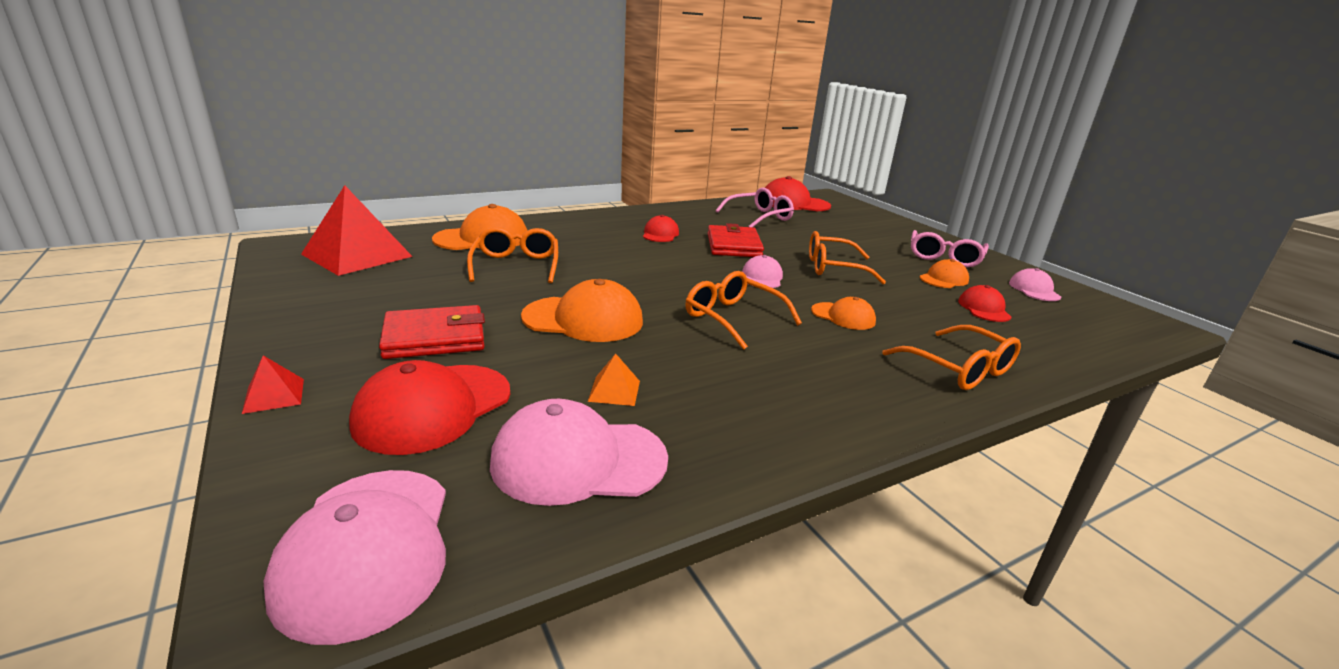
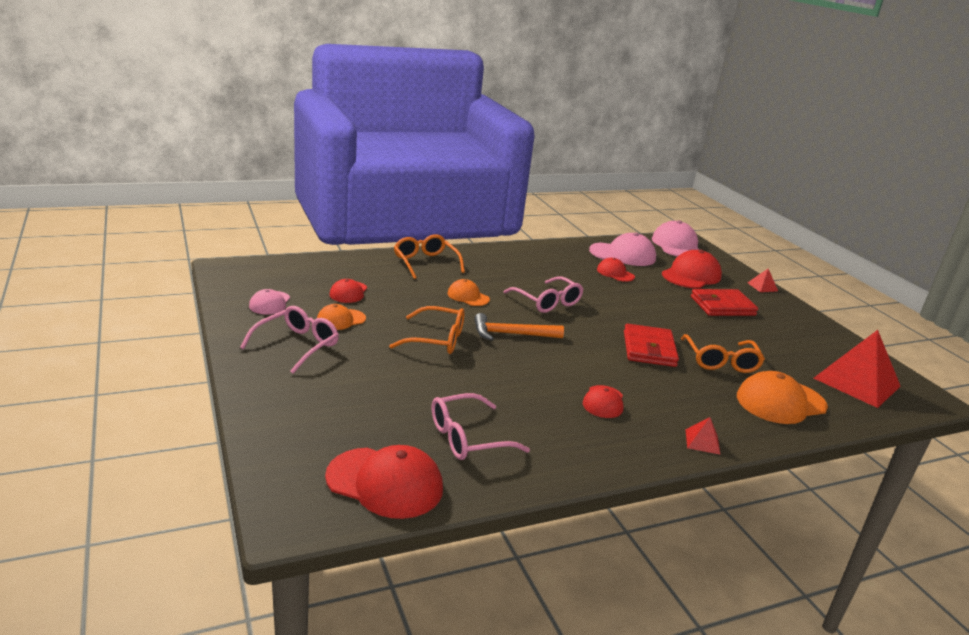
camera: 175 degrees left, 0 degrees up
orange cap [521,279,643,342] -> none
orange pyramid [588,353,640,406] -> red cap [597,258,635,282]
orange glasses [685,271,802,350] -> pink glasses [504,276,583,313]
red wallet [708,223,764,257] -> red wallet moved to [624,324,679,367]
pink cap [742,255,783,288] -> orange hammer [474,313,564,341]
none -> red pyramid [686,417,721,455]

